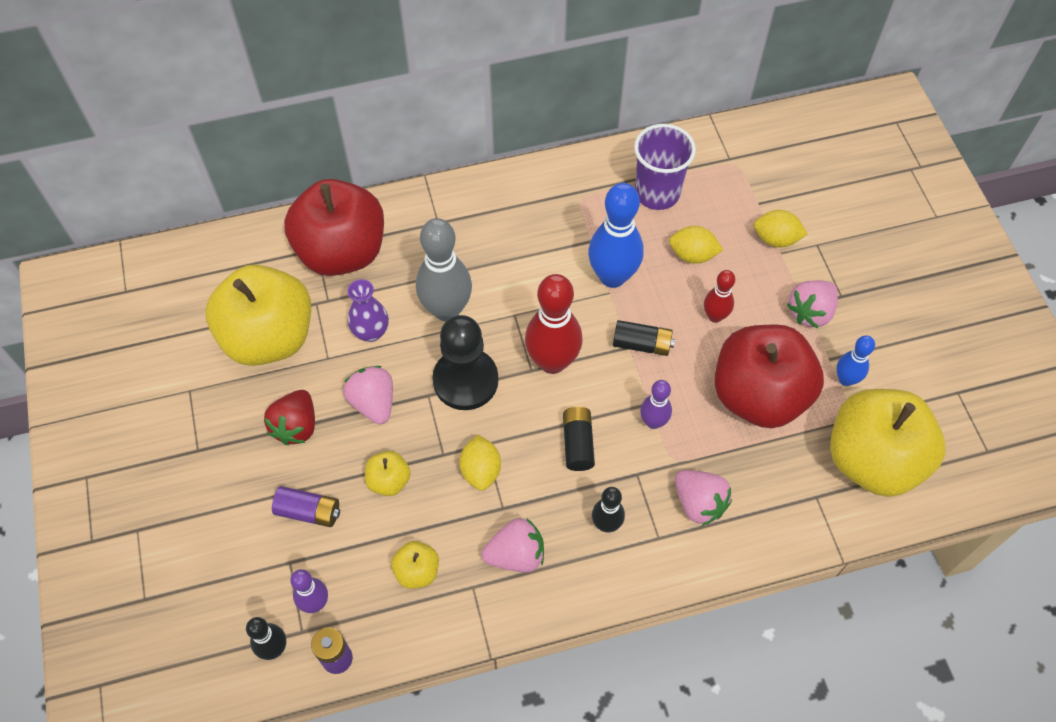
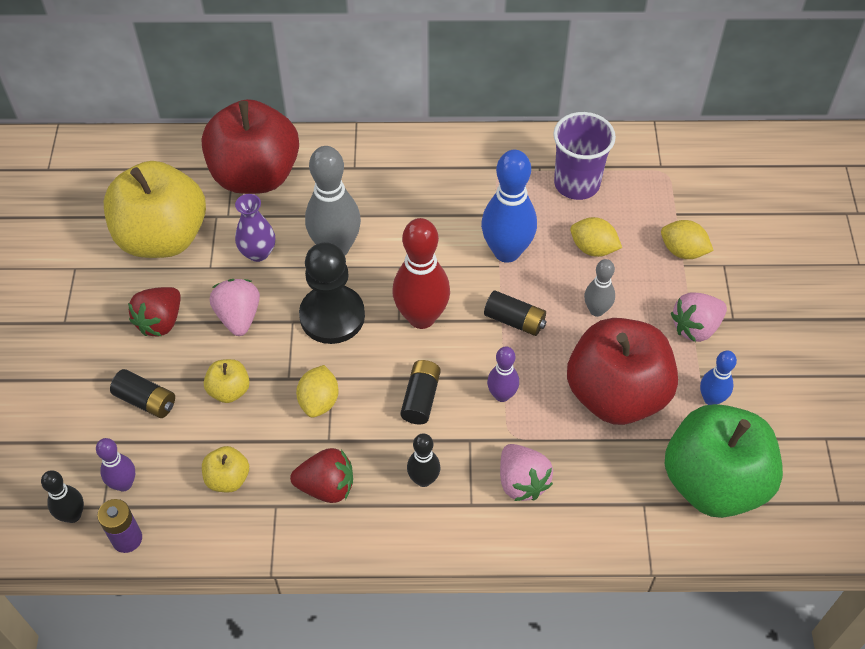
camera: 15 degrees right, 5 degrees down
purple battery [272,486,340,527] -> black battery [110,369,175,418]
pink strawberry [481,518,544,573] -> red strawberry [290,448,353,503]
red bowling pin [704,270,735,323] -> grey bowling pin [584,259,615,317]
yellow apple [830,389,945,497] -> green apple [665,404,783,518]

